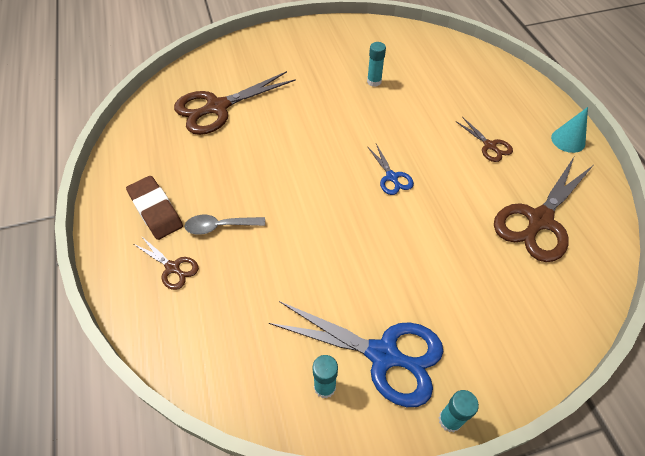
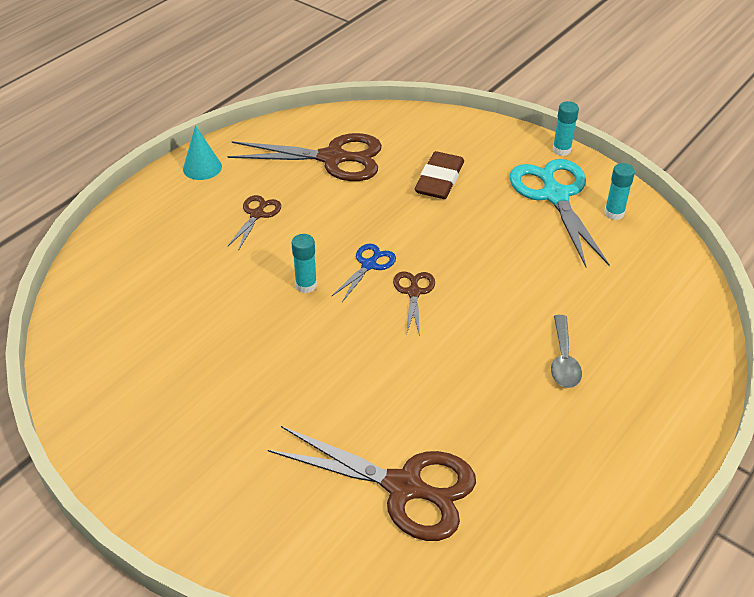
camera: 125 degrees left, 10 degrees down
brown eraser [126,176,183,240] -> brown eraser moved to [415,151,464,199]
brown scissors [134,236,199,290] -> brown scissors moved to [393,271,435,336]
grey spoon [184,215,265,235] -> grey spoon turned 45 degrees clockwise [551,315,582,388]
blue scissors [269,301,444,407] -> turquoise scissors [509,159,610,267]
turquoise glue stick [367,42,386,87] -> turquoise glue stick moved to [292,234,317,293]

